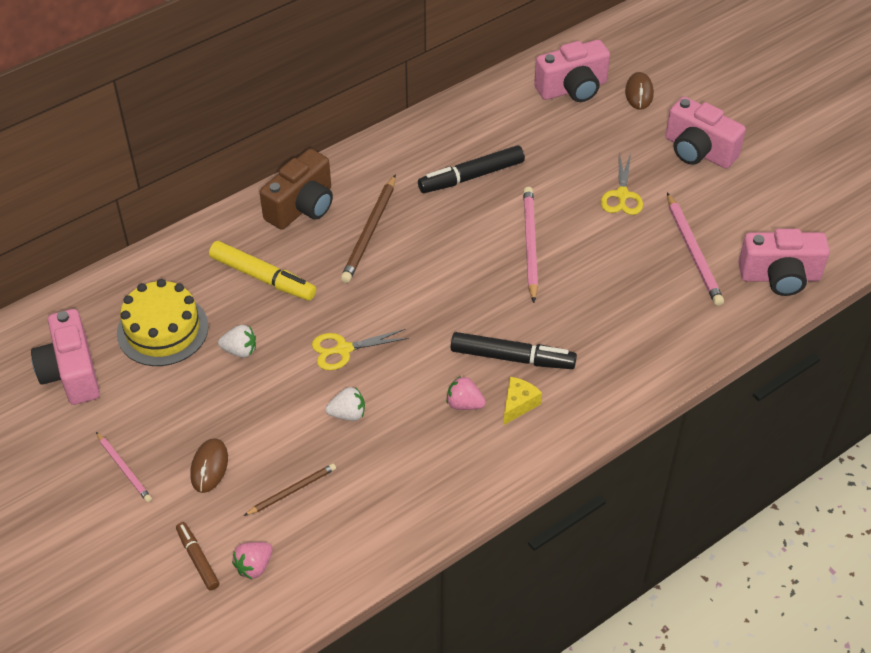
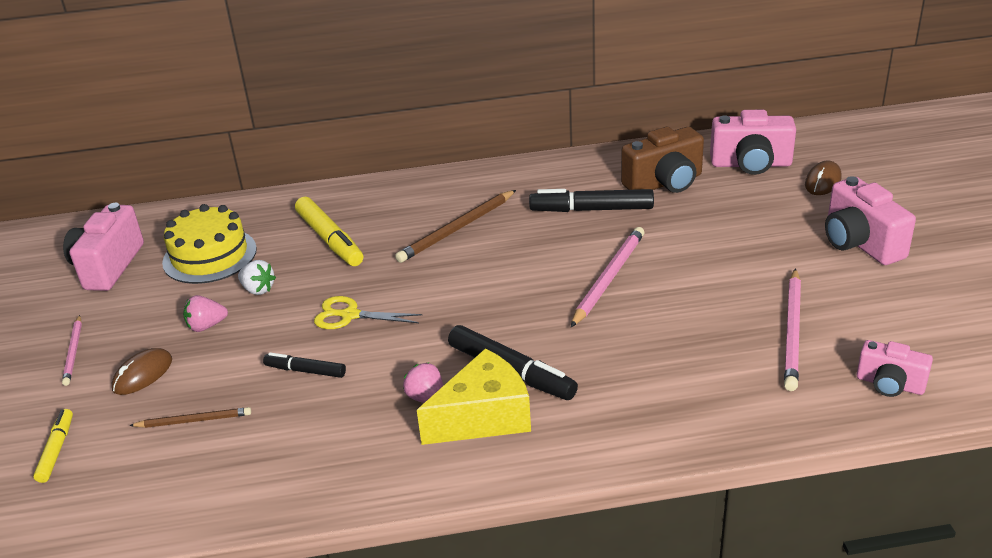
camera: 30 degrees right, 15 degrees down
brown marker [176,522,220,591] -> yellow marker [33,409,73,483]
pink strawberry [232,542,273,579] -> pink strawberry moved to [183,295,228,332]
brown camera [260,149,333,230] -> brown camera moved to [621,127,704,193]
white strawberry [325,387,365,421] -> black marker [263,353,346,378]
yellow cheese [503,377,542,425] -> yellow cheese [417,348,531,445], size x1.91
yellow scissors [601,153,643,215] -> none
pink camera [738,229,830,296] -> pink camera [857,340,933,397], size x0.62

